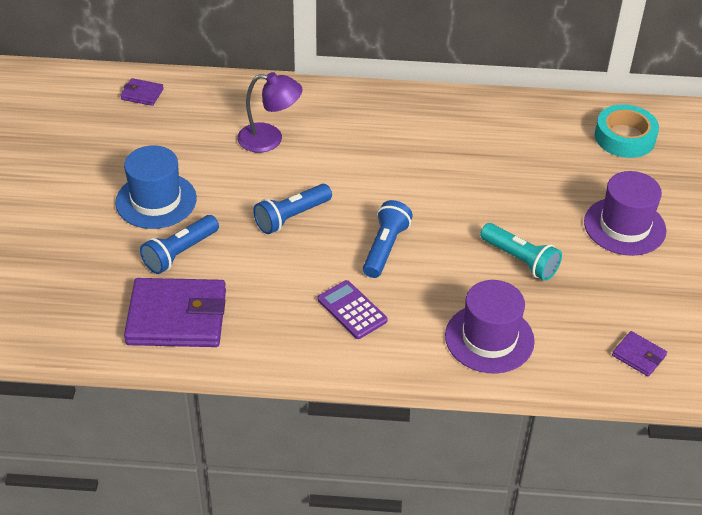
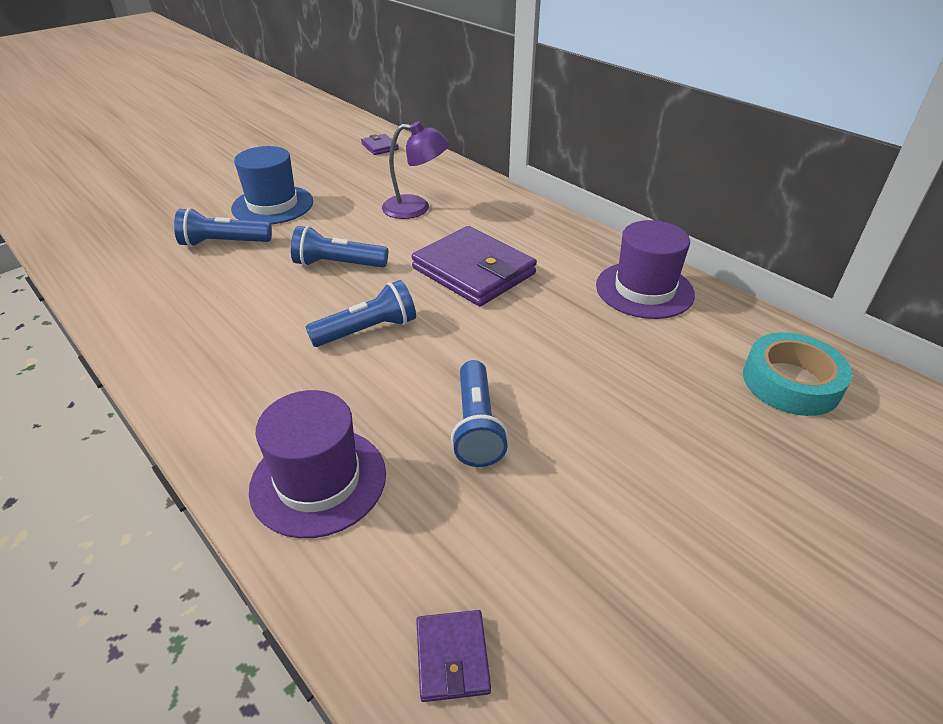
camera: 45 degrees right, 5 degrees down
purple wallet [124,278,226,347] -> purple wallet moved to [412,226,537,306]
purple lamp [237,72,302,153] -> purple lamp turned 45 degrees counterclockwise [382,122,450,219]
purple calculator [318,280,388,339] -> none
turquoise flashlight [480,223,562,281] -> blue flashlight [451,360,508,467]
purple hat [584,171,666,256] -> purple hat moved to [596,220,695,319]

